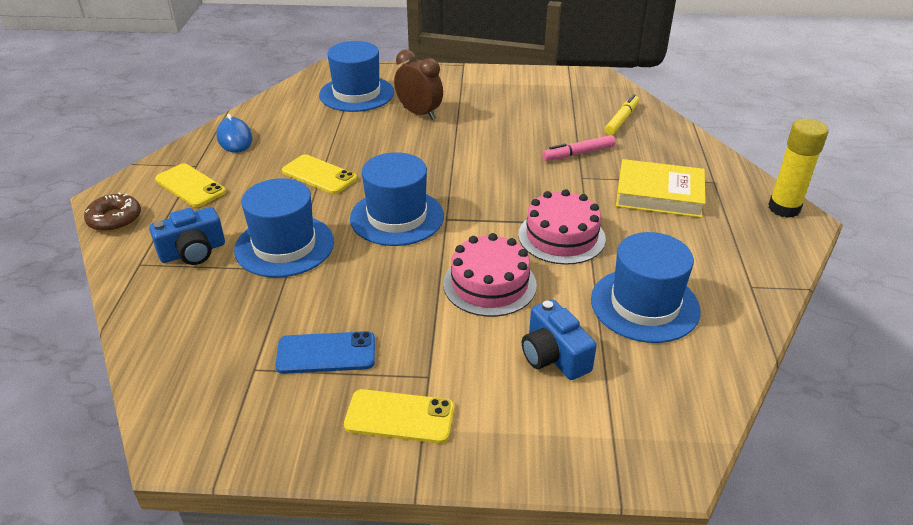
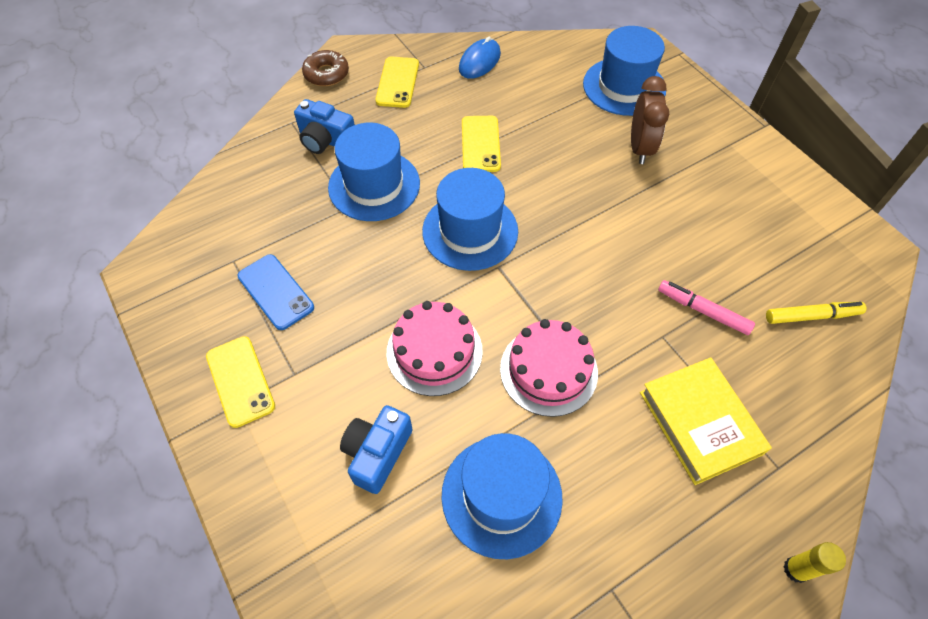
camera: 55 degrees right, 20 degrees up
yellow glue stick [768,118,829,218] -> yellow glue stick [783,542,846,583], size x0.58

